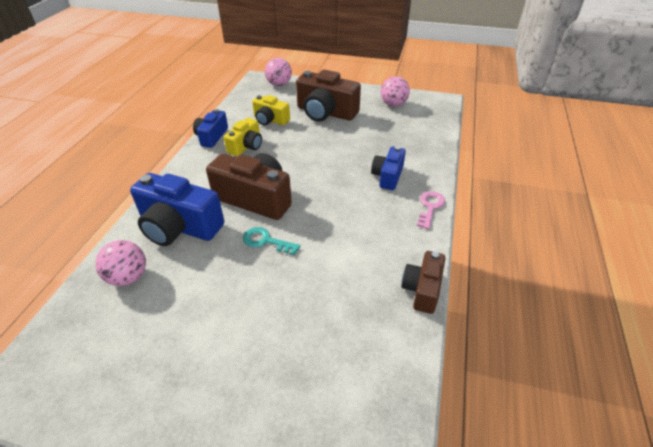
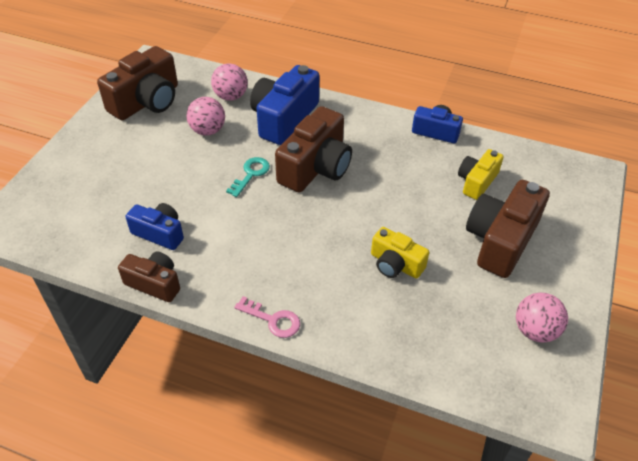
camera: 95 degrees right, 5 degrees up
yellow camera [224,118,262,156] -> yellow camera moved to [371,227,429,279]
pink ball [265,58,292,86] -> pink ball moved to [186,97,225,136]
blue camera [371,146,406,190] -> blue camera moved to [126,203,184,250]
none -> brown camera [97,46,178,120]

